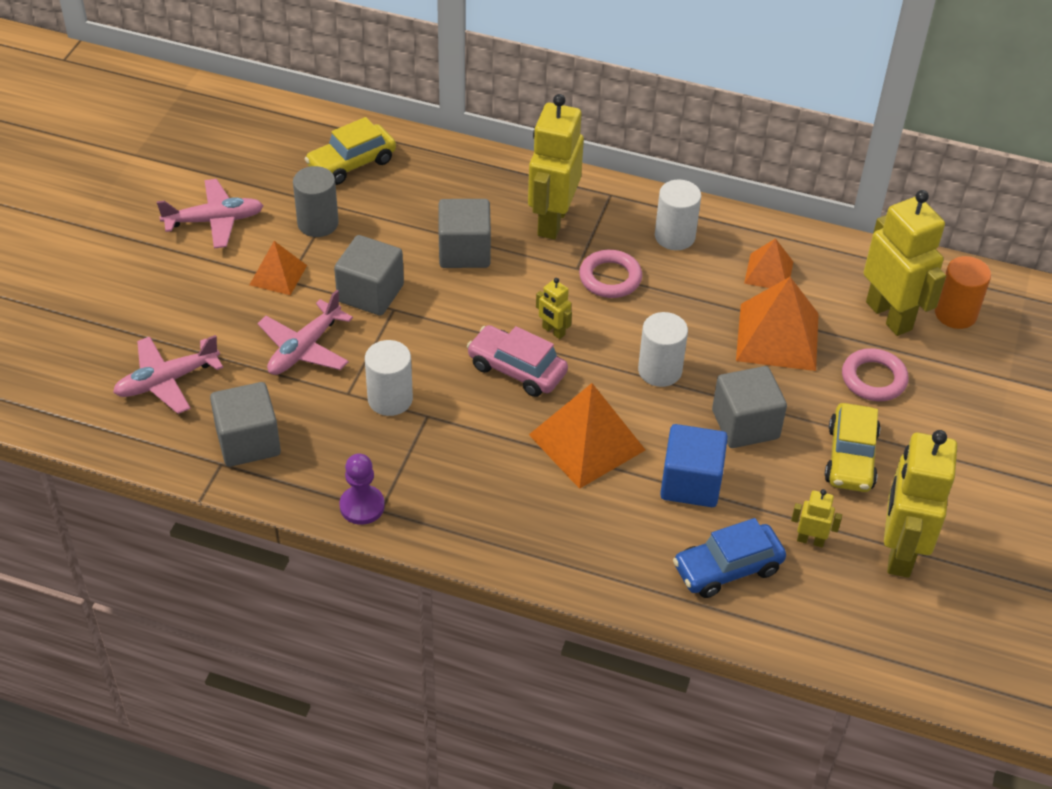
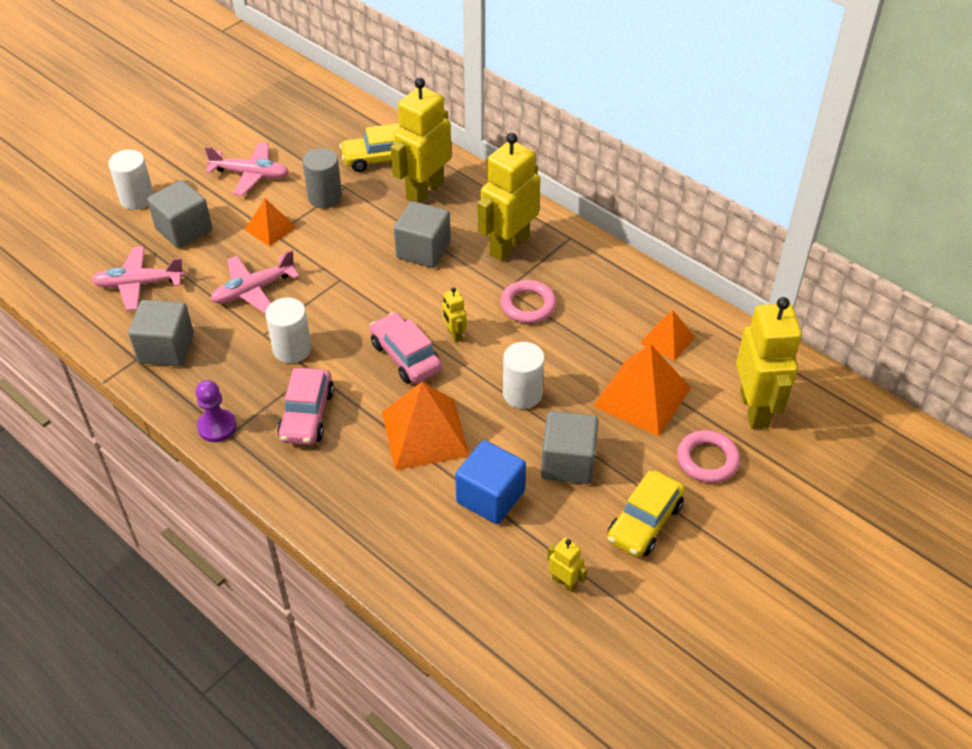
camera: 25 degrees right, 0 degrees up
grey cube [334,235,404,316] -> grey cube moved to [147,180,212,249]
white cylinder [655,180,701,250] -> white cylinder moved to [108,150,154,210]
blue car [673,518,786,598] -> none
yellow robot [884,430,957,578] -> yellow robot moved to [391,78,451,203]
orange cylinder [935,256,991,329] -> none
none -> pink car [277,368,334,445]

